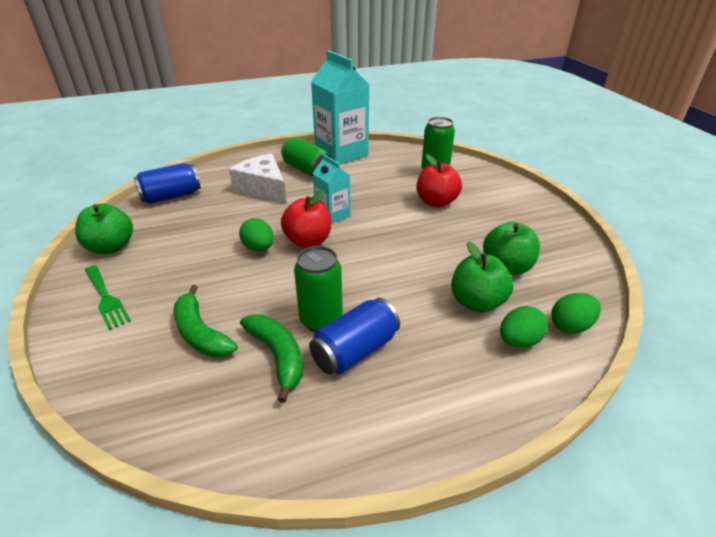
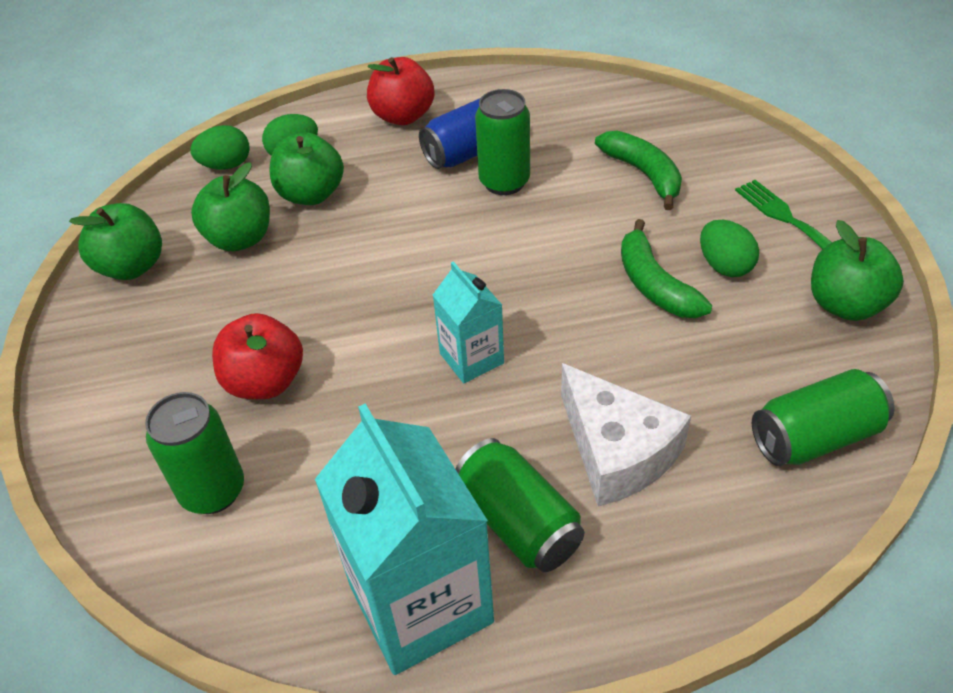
camera: 170 degrees left, 10 degrees up
blue can [133,163,201,204] -> green can [752,369,895,466]
green egg [239,218,274,251] -> green egg moved to [700,220,759,277]
green banana [240,314,303,403] -> green banana moved to [621,219,712,318]
red apple [281,190,331,248] -> red apple moved to [367,57,434,125]
none -> green apple [69,203,162,280]

